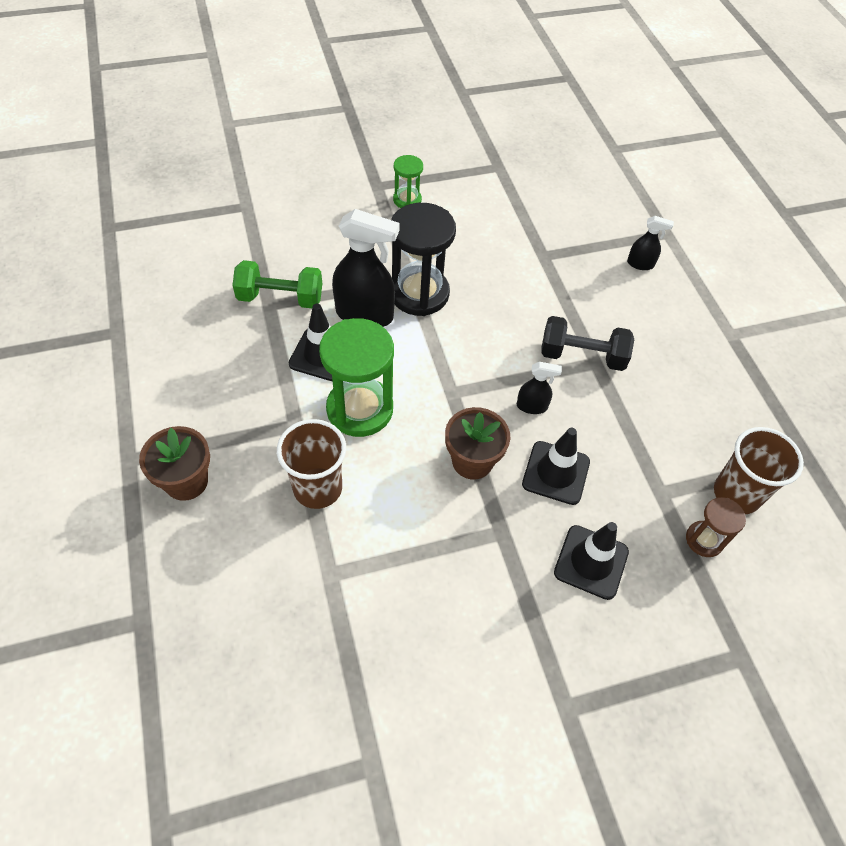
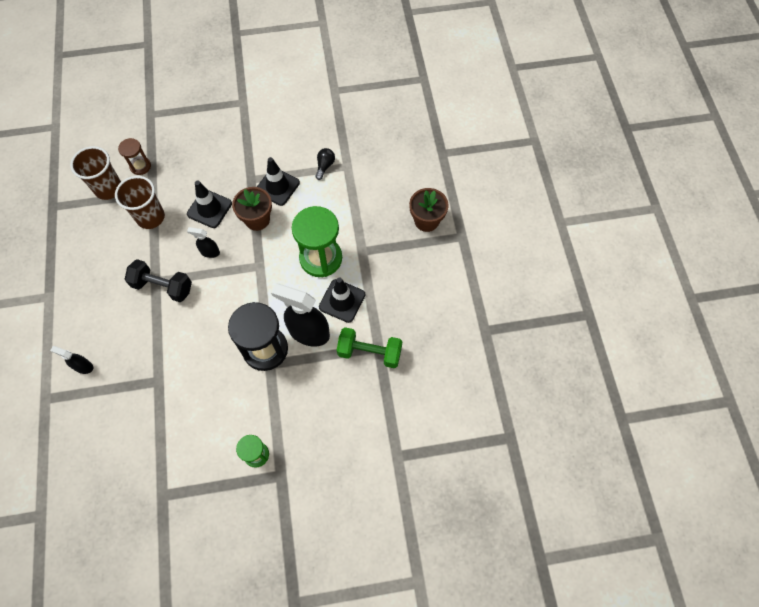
camera: 170 degrees left, 10 degrees up
brown cup [277,419,346,509] -> brown cup moved to [115,176,165,229]
black traffic cone [554,522,629,600] -> black traffic cone moved to [257,157,300,206]
none -> black light bulb [315,148,335,180]

